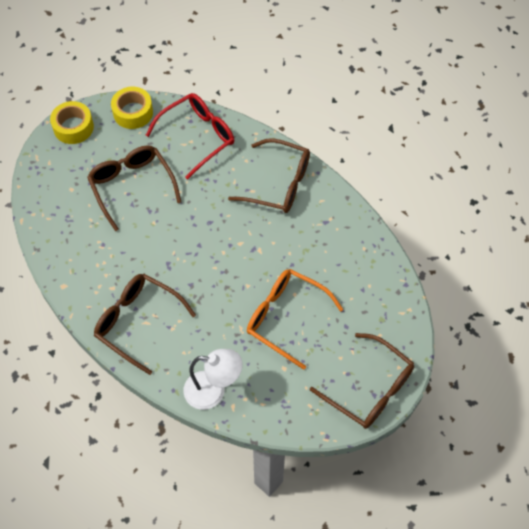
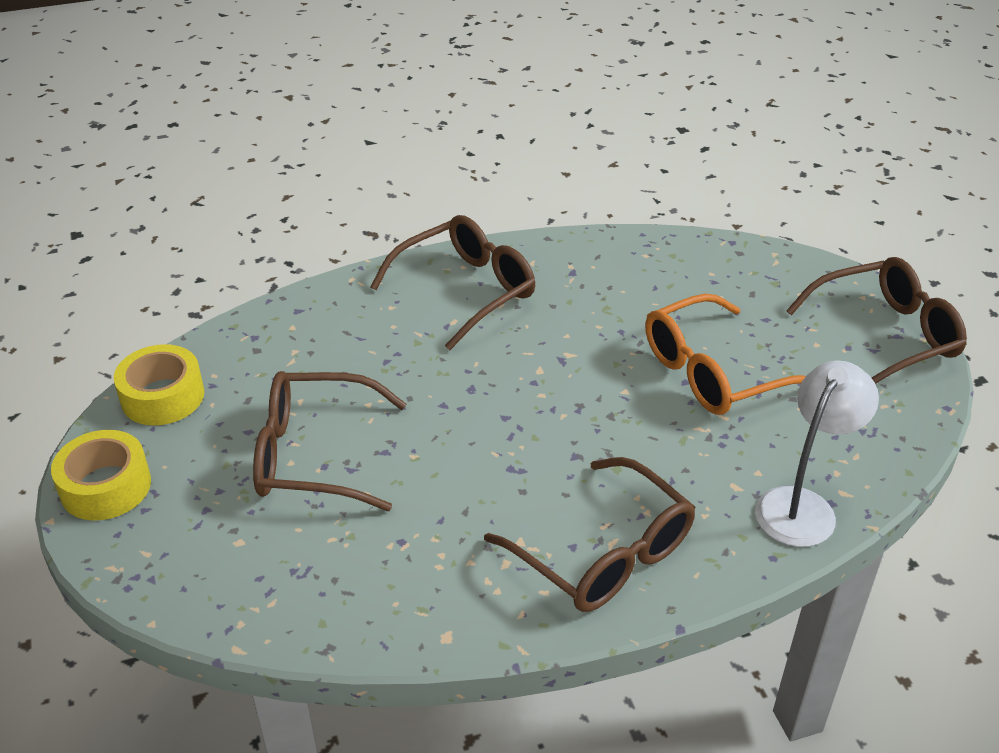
camera: 60 degrees left, 20 degrees down
brown glasses [94,274,196,375] -> brown glasses turned 105 degrees counterclockwise [484,457,696,612]
red glasses [146,93,234,180] -> none

